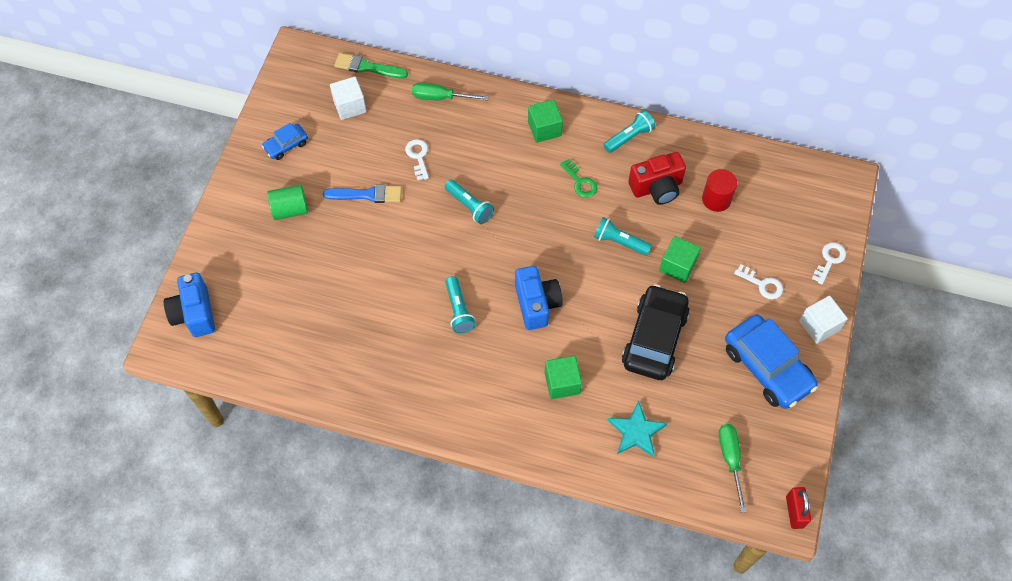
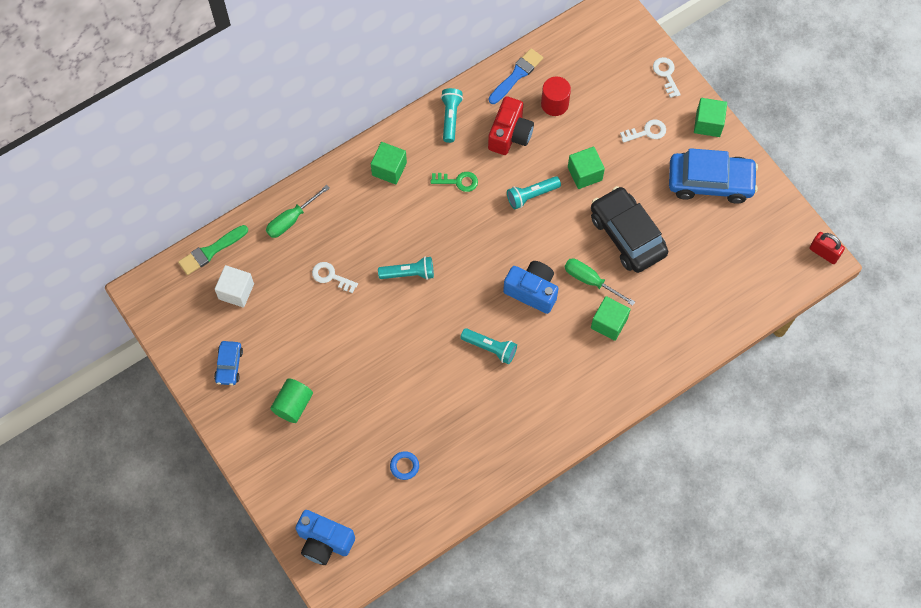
camera: 50 degrees left, 5 degrees up
blue brush [323,185,402,203] -> blue brush moved to [489,48,543,104]
turquoise star [608,401,667,458] -> none
green screwdriver [719,424,747,513] -> green screwdriver moved to [565,259,635,306]
white cube [799,296,848,344] -> green cube [694,98,727,137]
none -> blue ring [390,451,419,480]

